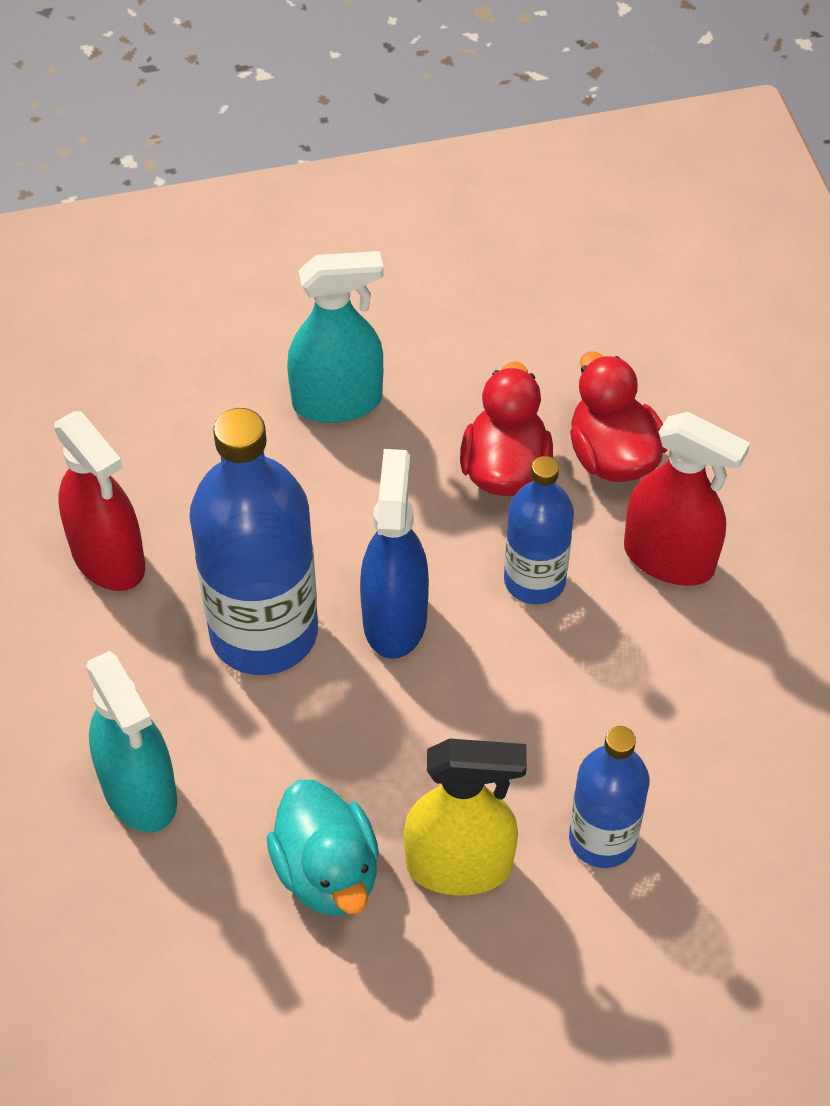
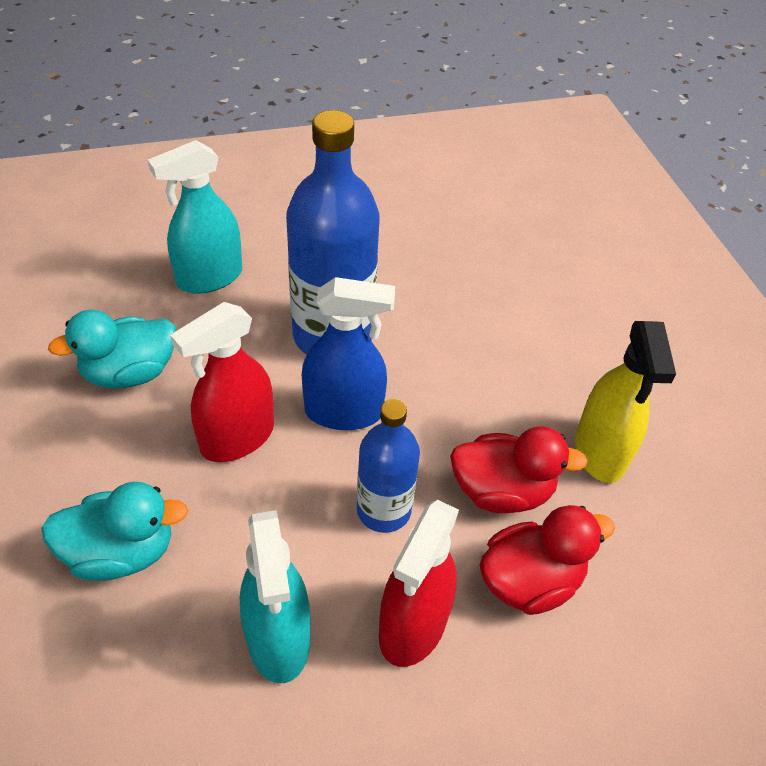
camera: 85 degrees right, 5 degrees down
red spray bottle [54,411,145,591] -> red spray bottle moved to [170,302,274,462]
turquoise spray bottle [287,251,384,423] -> turquoise spray bottle moved to [240,510,311,683]
yellow spray bottle [403,739,527,896] -> yellow spray bottle moved to [575,321,676,483]
blue bottle [569,726,649,868] -> turquoise duck [41,482,188,581]

